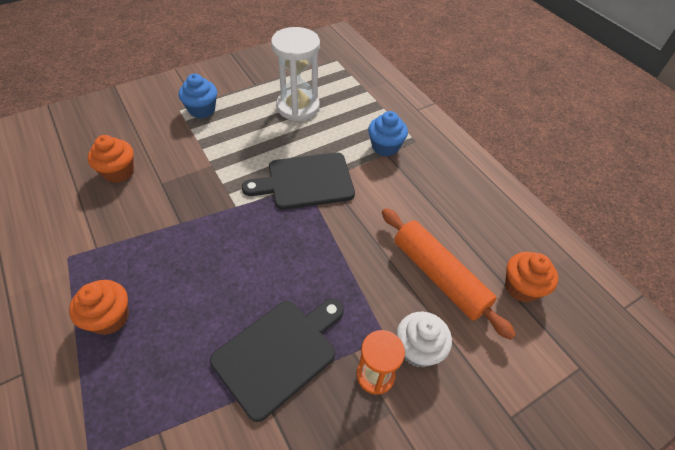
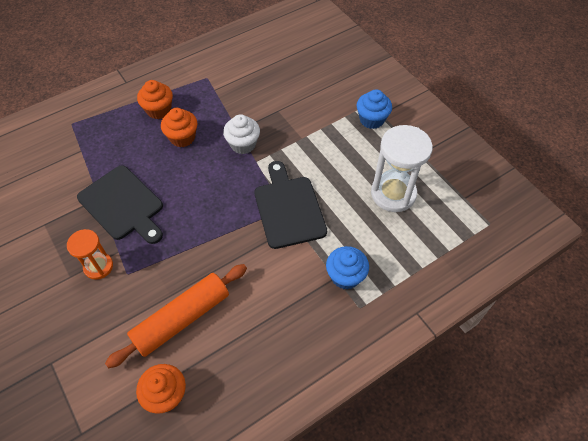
camera: 90 degrees right, 5 degrees up
orange cupcake [87,135,134,183] -> orange cupcake moved to [161,108,197,147]
white cupcake [396,312,452,367] -> white cupcake moved to [223,114,260,154]

